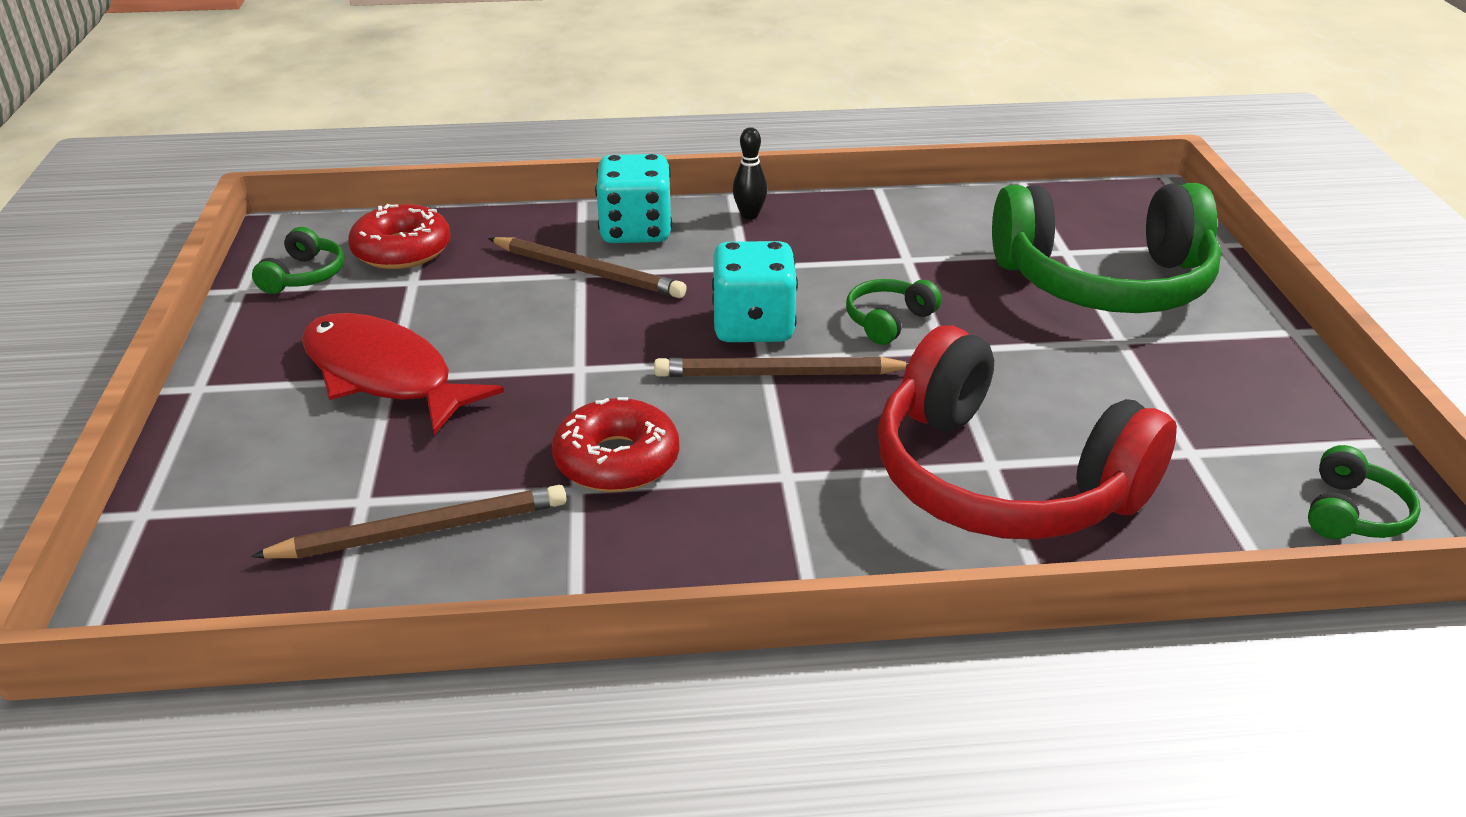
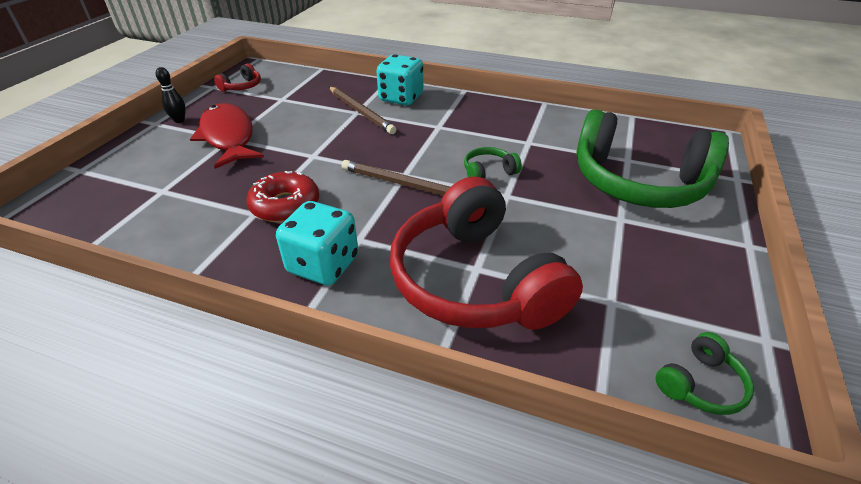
camera: 25 degrees right, 5 degrees up
brown pencil [251,485,567,558] -> none
green headphones [252,227,344,294] -> red headphones [214,63,261,92]
red donut [348,204,451,269] -> none
turquoise dice [712,241,798,342] -> turquoise dice moved to [276,201,358,286]
black bowling pin [733,127,767,220] -> black bowling pin moved to [156,67,186,123]

